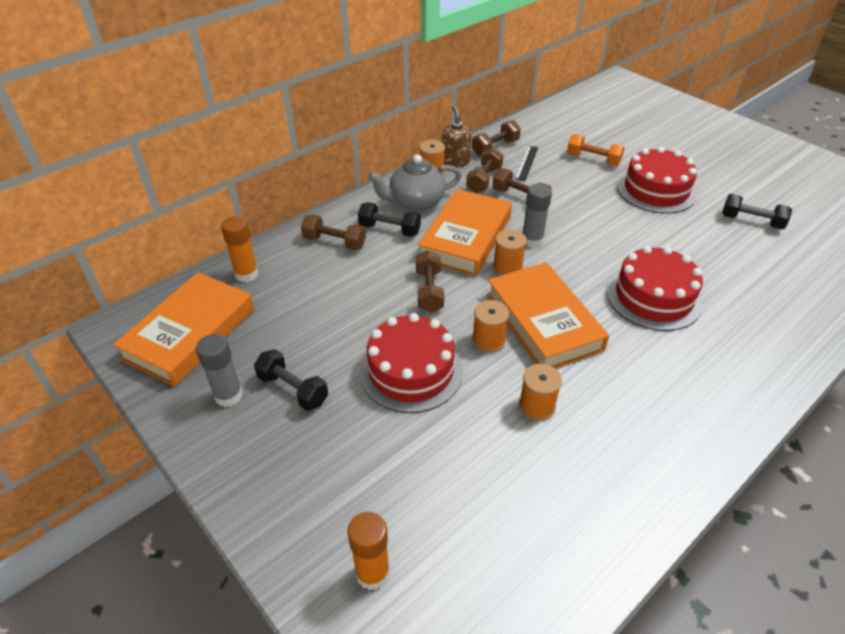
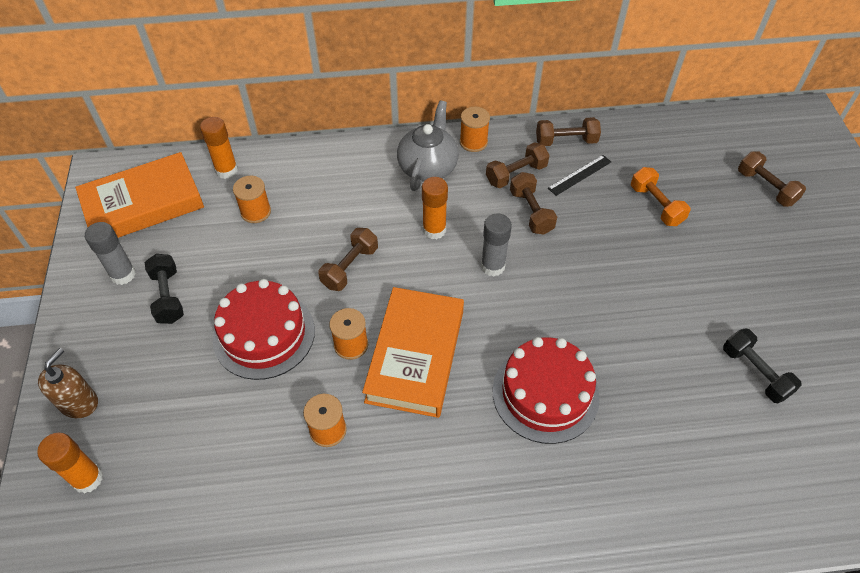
camera: 35 degrees right, 10 degrees up
brown dumbbell [301,214,366,250] -> brown dumbbell moved to [738,152,806,207]
black dumbbell [358,202,421,237] -> none
grey teapot [368,154,462,211] -> grey teapot turned 90 degrees clockwise [397,100,459,191]
orange book [418,189,512,276] -> orange glue stick [422,177,448,239]
brown soap dispenser [442,106,472,168] -> brown soap dispenser moved to [38,348,98,418]
orange spool [493,229,527,275] -> orange spool moved to [233,176,271,223]
red cake [617,147,697,214] -> none

